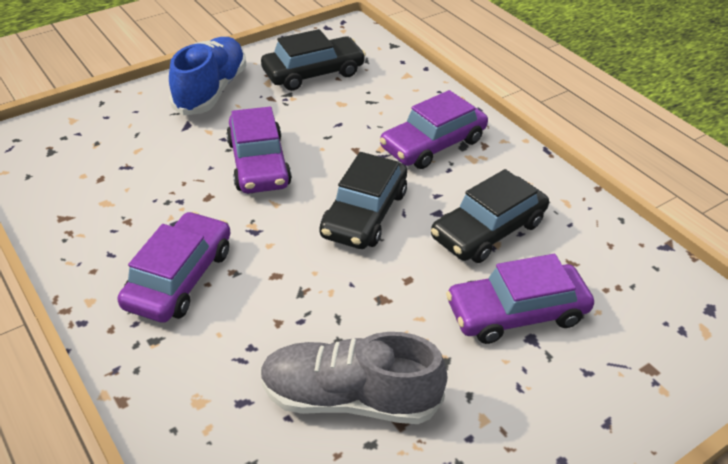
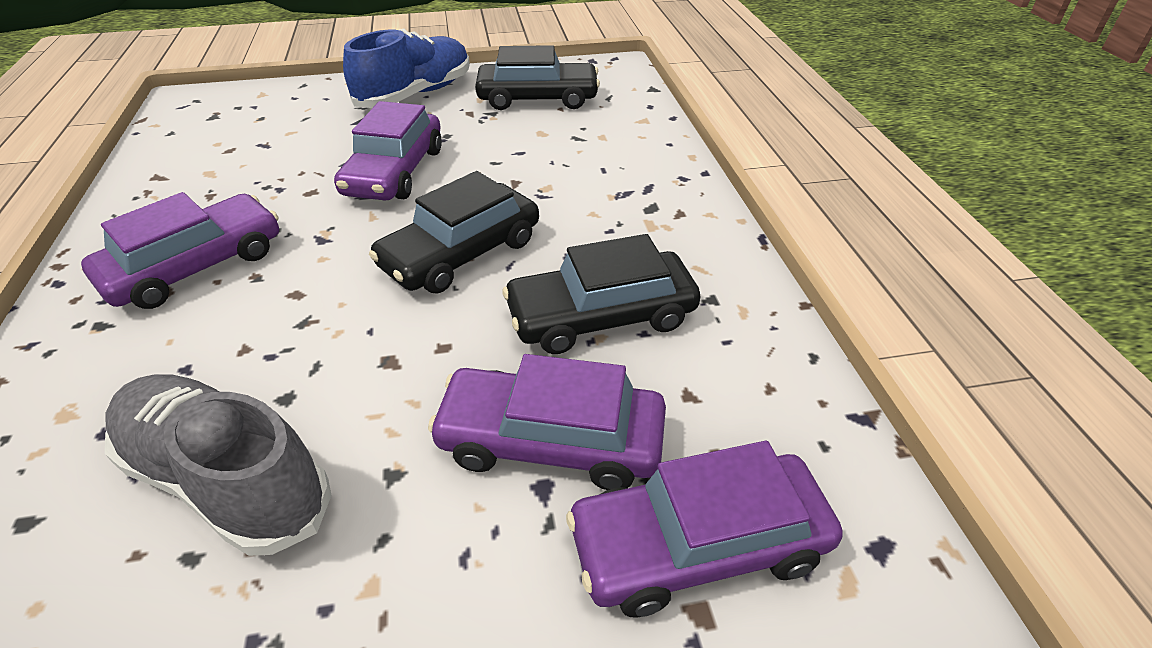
camera: 25 degrees right, 0 degrees up
purple car [380,90,488,169] -> purple car moved to [566,441,843,617]

